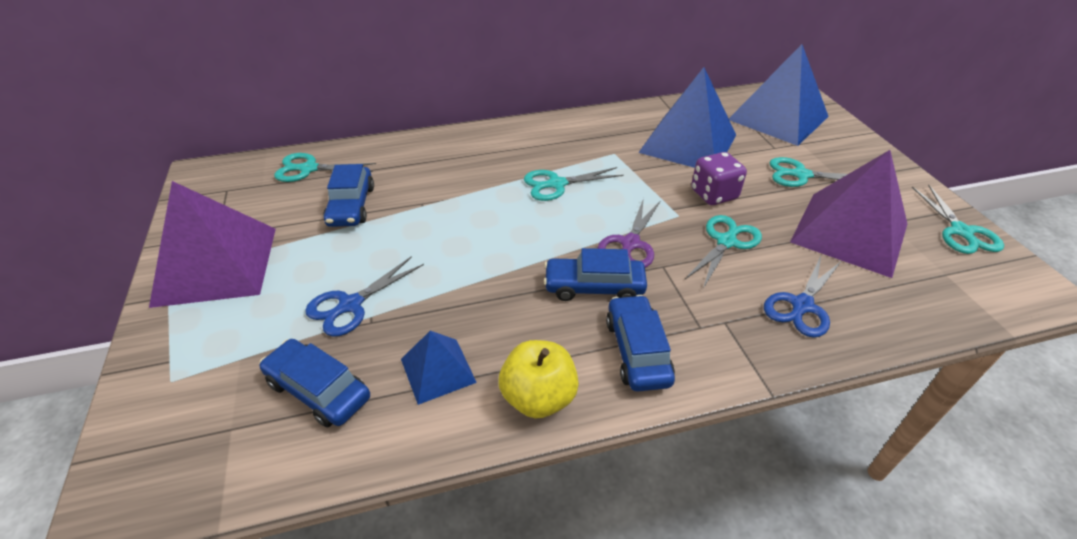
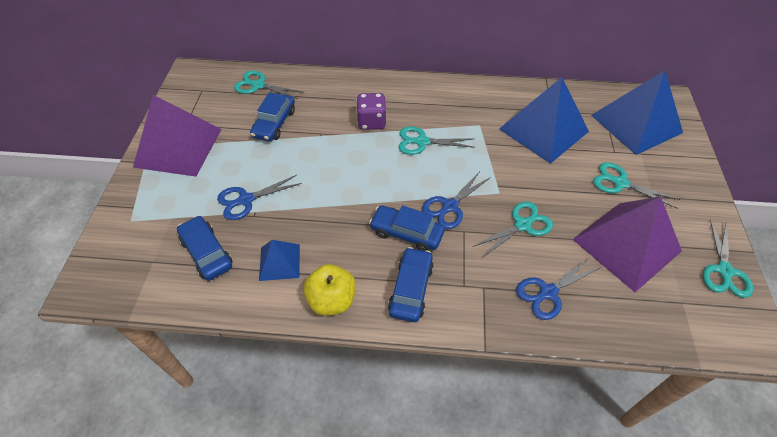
camera: 20 degrees right, 10 degrees up
purple scissors [597,198,660,268] -> blue scissors [422,171,491,229]
purple dice [691,152,747,205] -> purple dice moved to [356,93,386,130]

